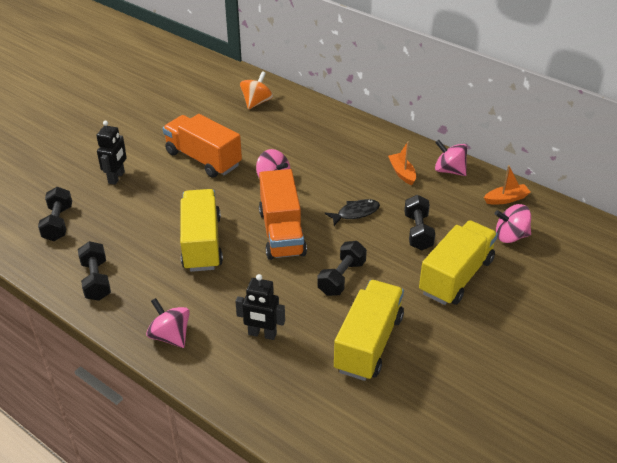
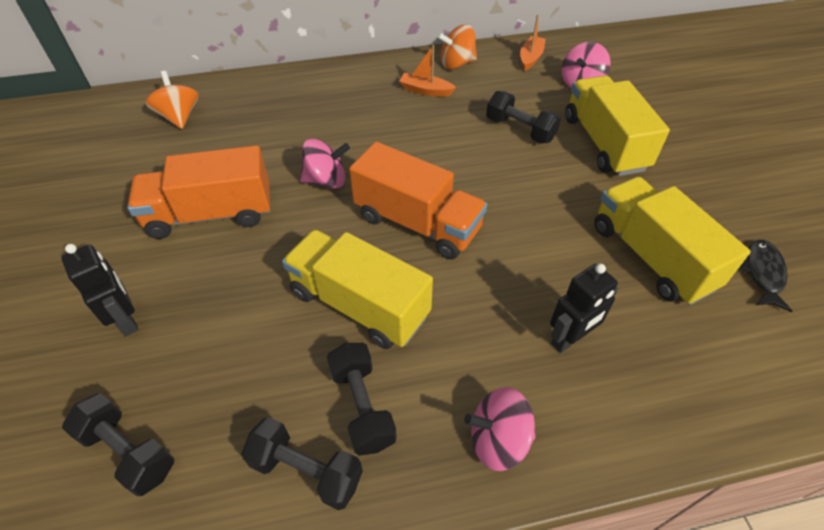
camera: 50 degrees left, 10 degrees up
black dumbbell [317,241,367,296] -> black dumbbell moved to [327,343,397,456]
black fish [325,199,380,226] -> black fish moved to [739,240,792,312]
pink spinning top [435,140,467,176] -> orange spinning top [437,25,477,70]

